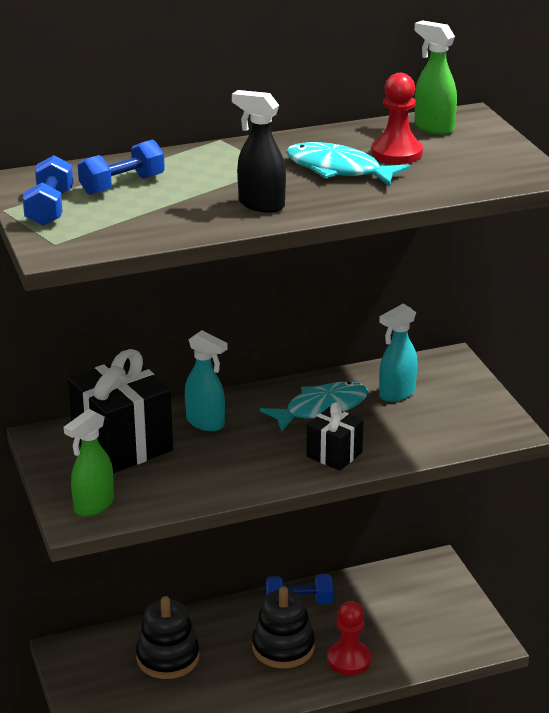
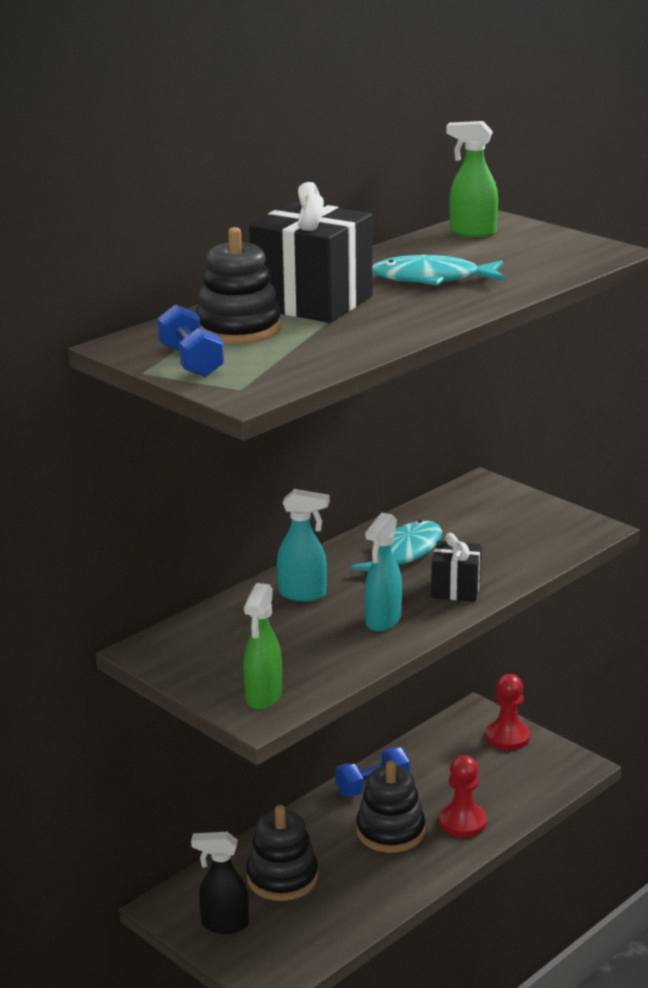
camera: 25 degrees left, 5 degrees down
black gift [68,349,173,473] -> black gift moved to [249,182,372,323]
blue dumbbell [78,140,165,195] -> black stacking toy [195,227,281,344]
black spray bottle [232,90,286,212] -> black spray bottle moved to [191,832,249,934]
red pawn [372,73,423,164] -> red pawn moved to [486,674,530,750]
turquoise spray bottle [379,304,418,402] -> turquoise spray bottle moved to [364,513,402,631]

